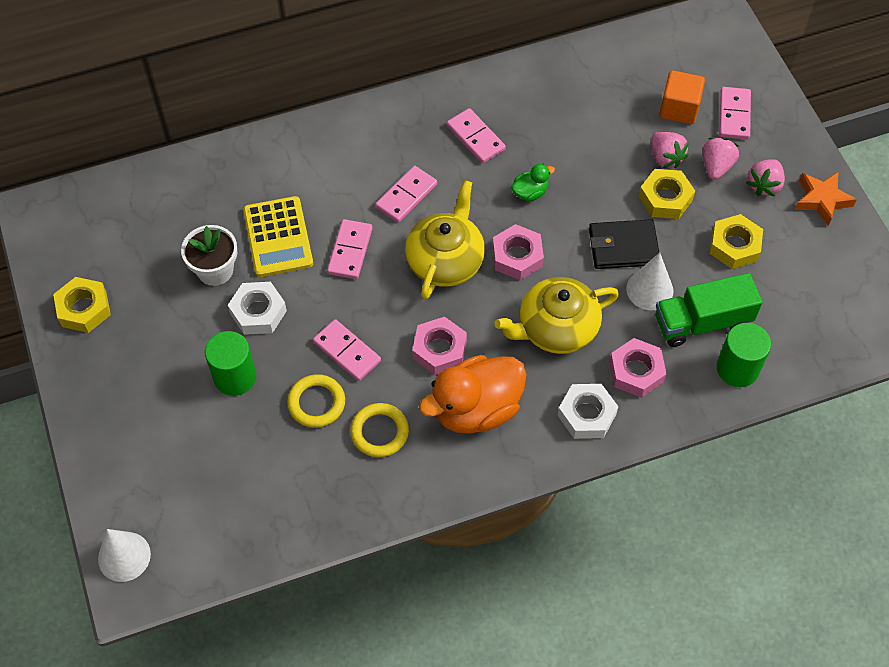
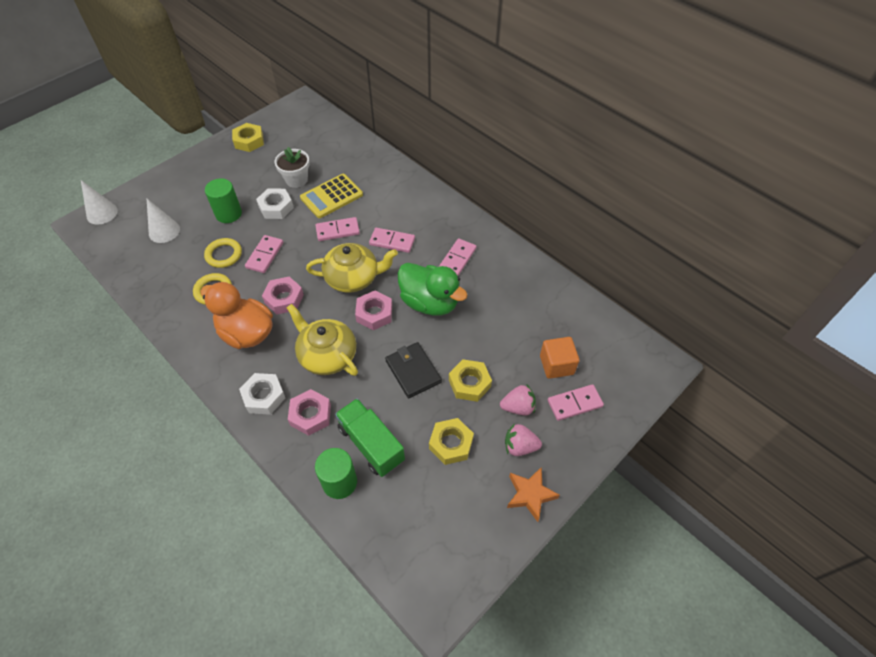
camera: 65 degrees right, 5 degrees down
green duck [511,164,555,201] -> green duck [398,263,468,316], size x2.23
white cone [626,252,673,310] -> white cone moved to [147,199,180,243]
pink strawberry [651,132,689,169] -> none

